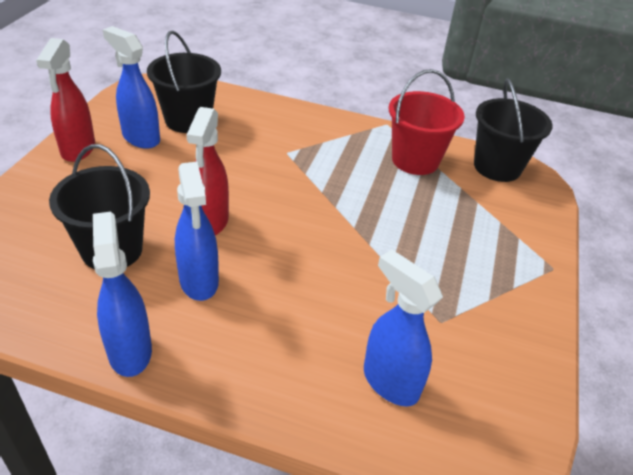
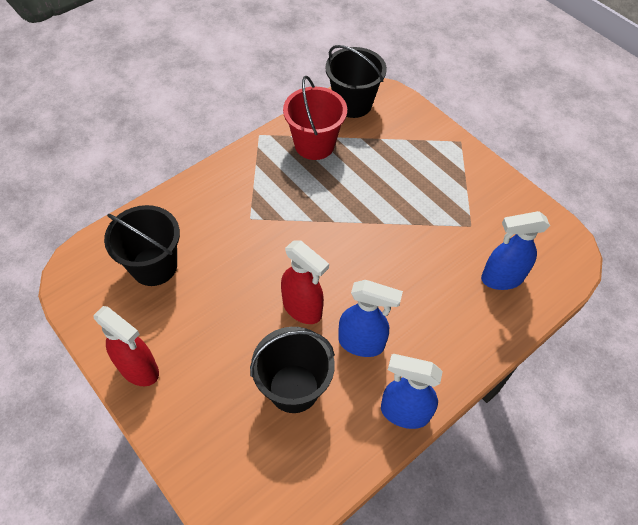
camera: 55 degrees left, 15 degrees up
blue spray bottle [103,26,160,149] -> none

